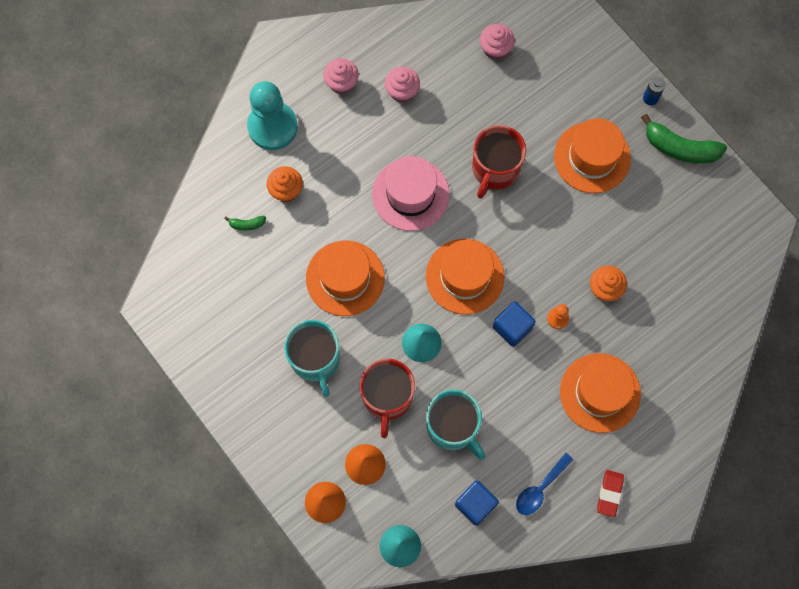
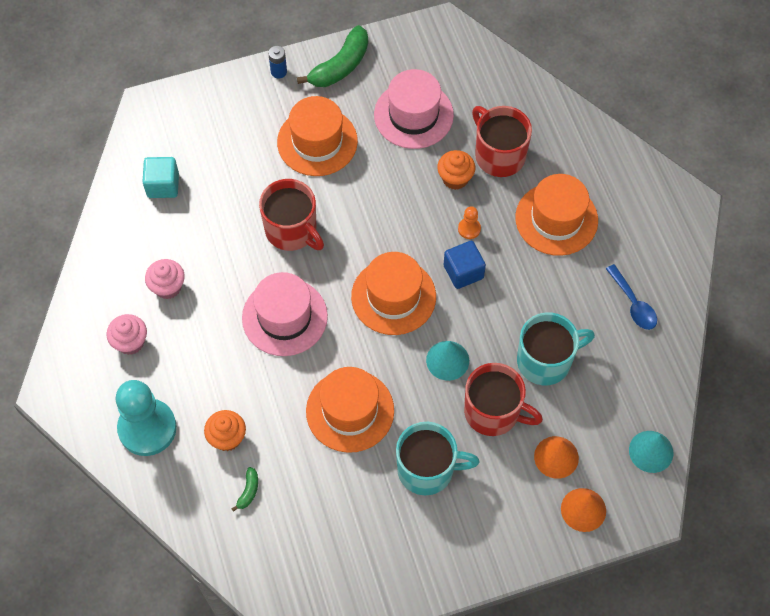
camera: 70 degrees left, 10 degrees down
blue cube [455,481,499,526] -> none
pink cupcake [480,24,515,60] -> turquoise cube [142,157,179,198]
red eraser [597,470,624,517] -> none
none -> pink hat [374,69,454,149]
none -> red mug [472,106,532,177]

